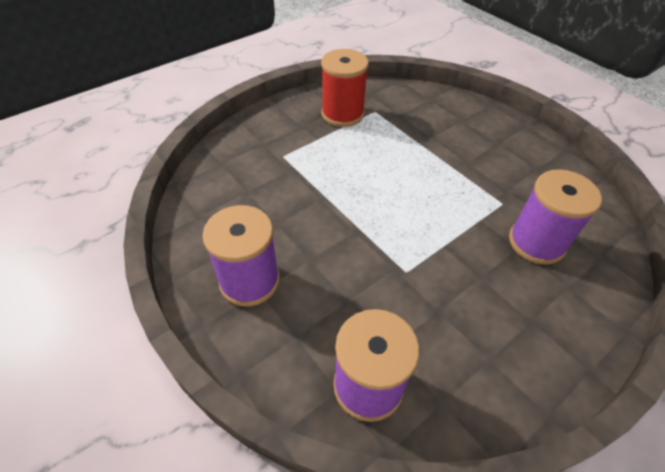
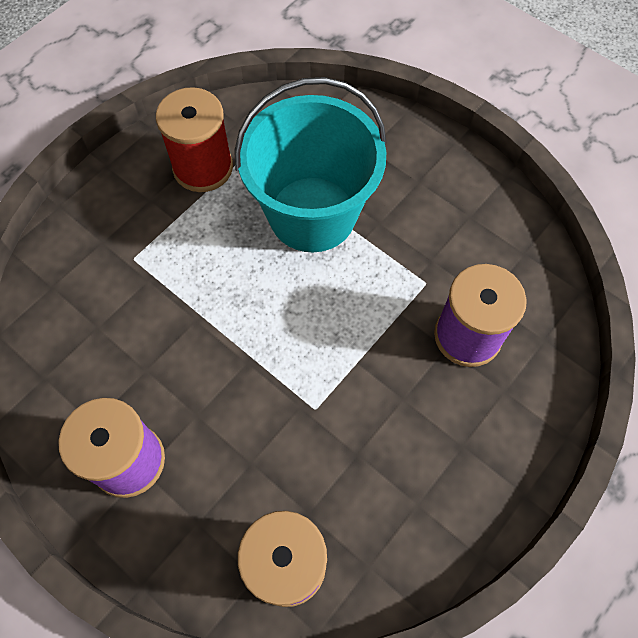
camera: 10 degrees left, 15 degrees up
none -> turquoise bucket [234,77,387,252]

